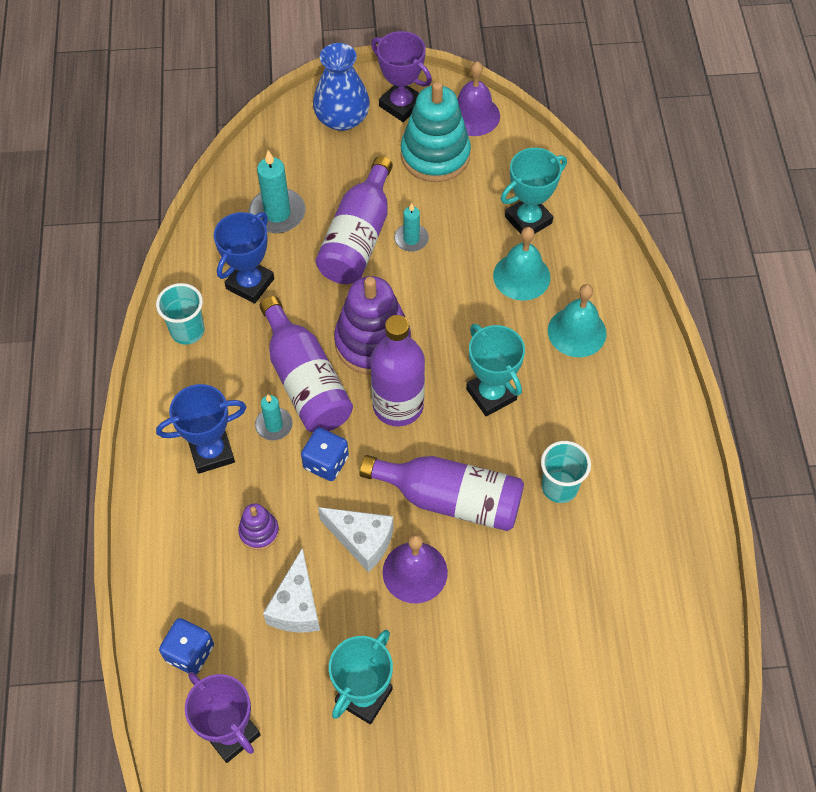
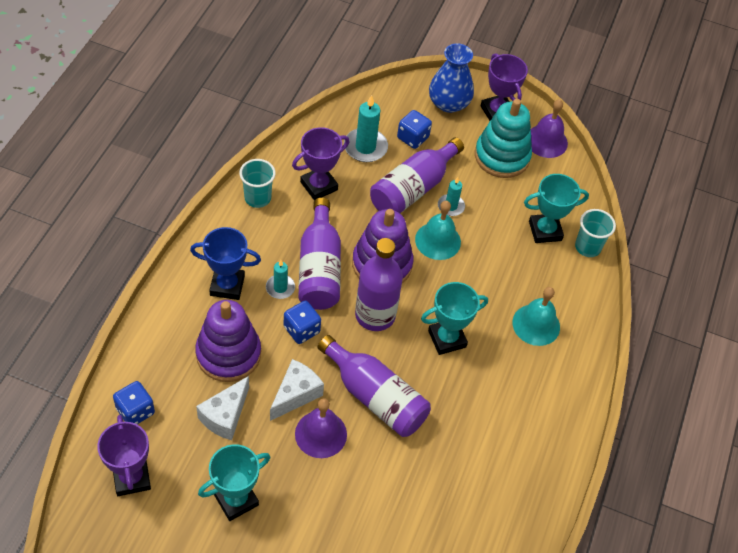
camera: 20 degrees right, 5 degrees down
blue trophy [214,212,274,304] -> purple trophy [292,127,349,201]
purple stacking toy [238,503,279,550] -> purple stacking toy [195,300,261,382], size x2.07
white cheese [318,507,394,572] -> white cheese turned 105 degrees counterclockwise [270,359,324,421]
turquoise trophy [466,324,525,416] -> turquoise trophy turned 75 degrees clockwise [421,282,488,355]
turquoise bell [493,227,550,301] -> turquoise bell moved to [415,201,461,260]
turquoise cup [541,441,591,503] -> turquoise cup moved to [575,209,616,257]
none -> blue dice [397,110,432,149]

